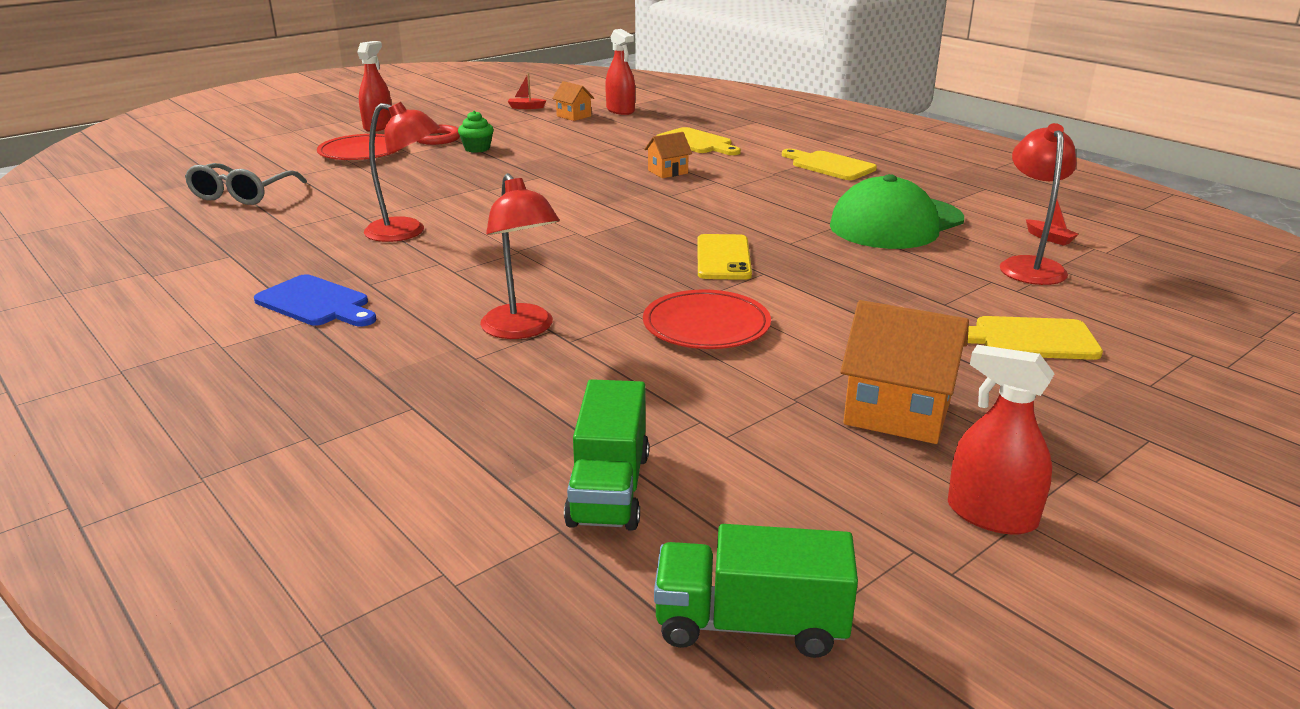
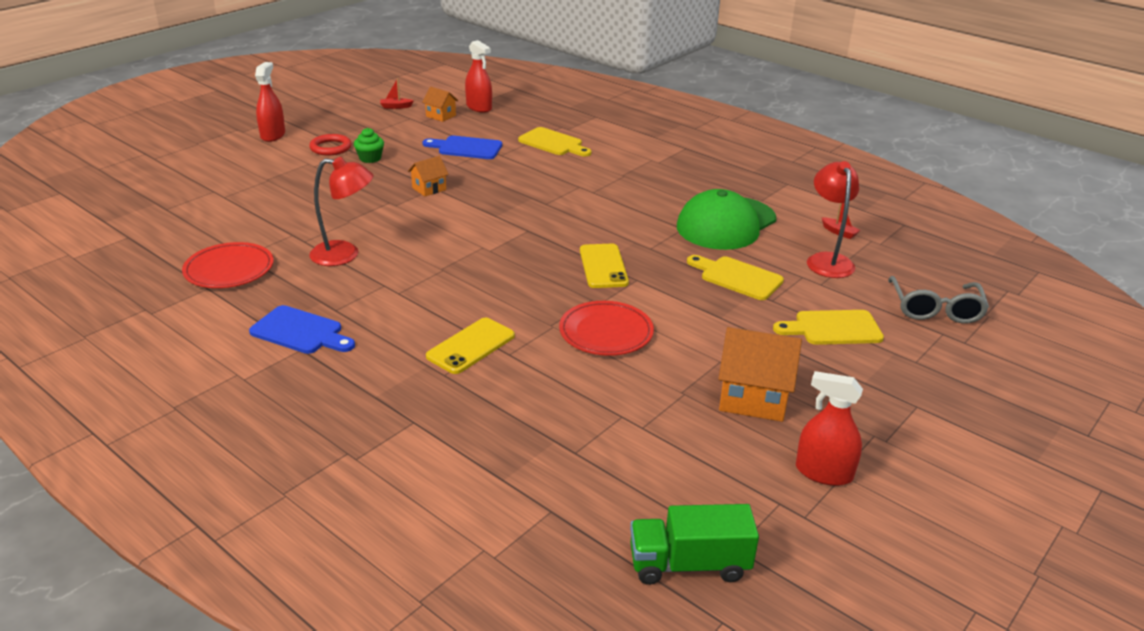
camera: 10 degrees left, 5 degrees up
grey glasses [185,163,307,205] -> grey glasses moved to [888,276,989,324]
red plate [317,134,401,160] -> red plate moved to [182,242,274,288]
red lamp [480,173,559,339] -> yellow phone [426,318,515,374]
green truck [564,379,649,531] -> none
orange house [644,132,692,178] -> orange house moved to [408,156,449,197]
yellow cutting board [782,149,877,180] -> yellow cutting board moved to [687,255,784,300]
none -> blue cutting board [422,136,502,159]

